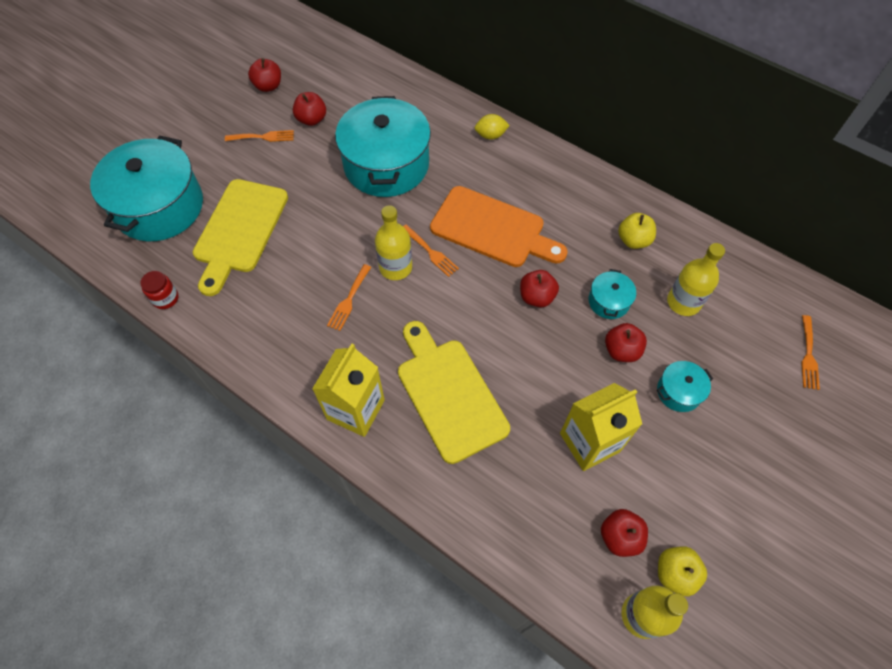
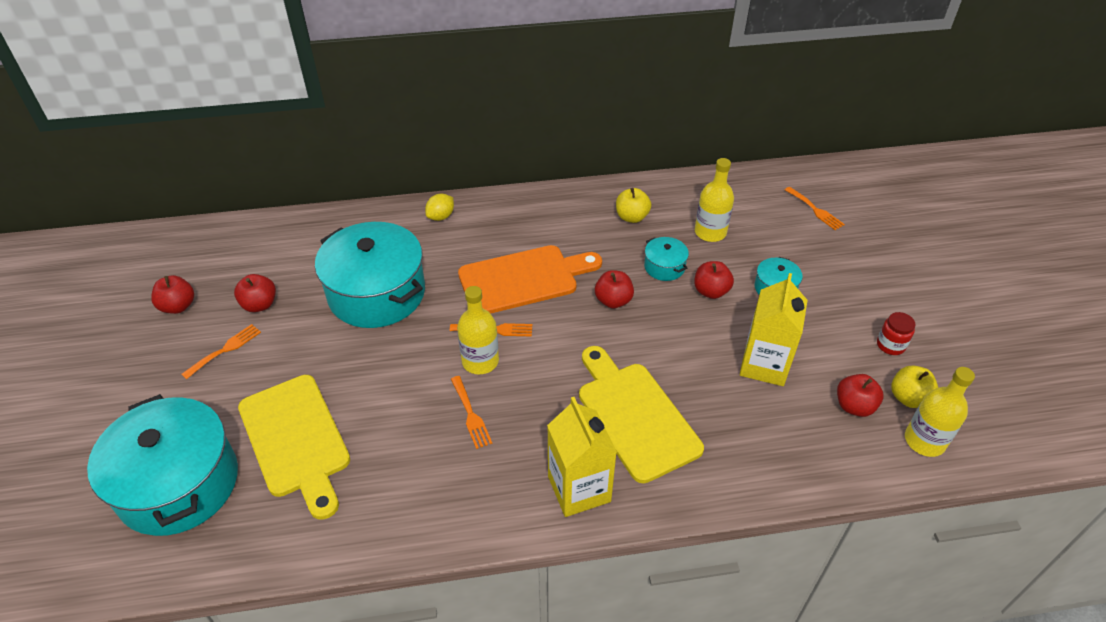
camera: 45 degrees left, 15 degrees down
red jar [140,271,179,309] -> red jar moved to [877,312,915,355]
yellow cutting board [398,321,510,464] -> yellow cutting board turned 45 degrees clockwise [579,346,704,483]

